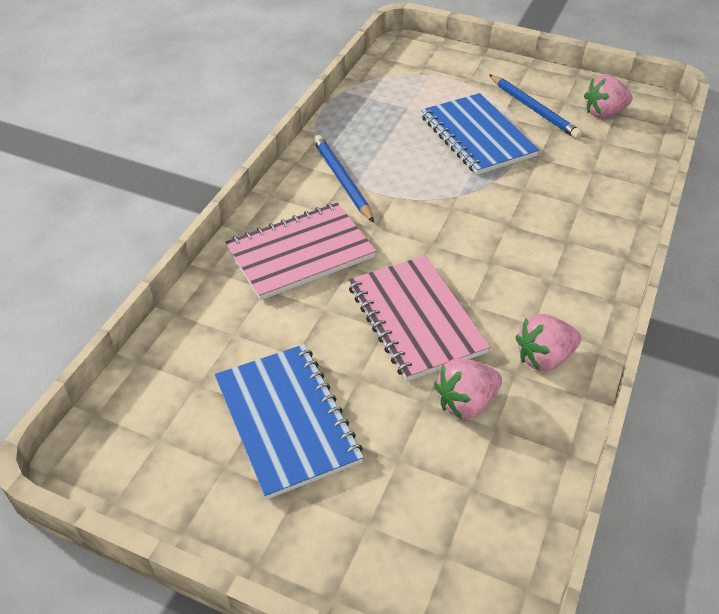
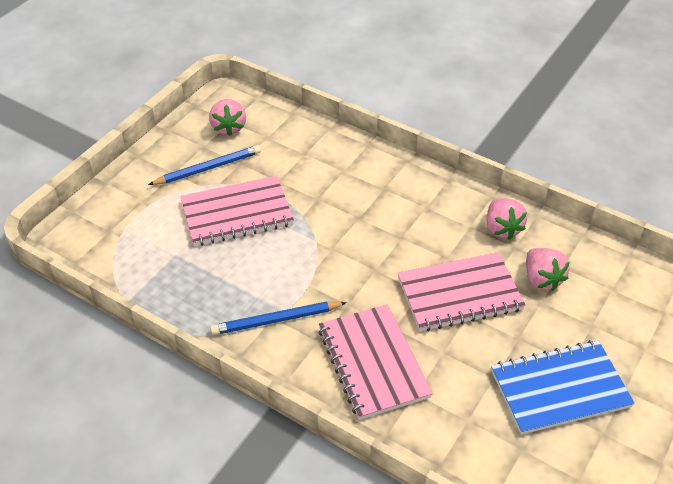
camera: 80 degrees left, 0 degrees up
blue notebook [421,93,539,175] -> pink notebook [180,176,294,246]

